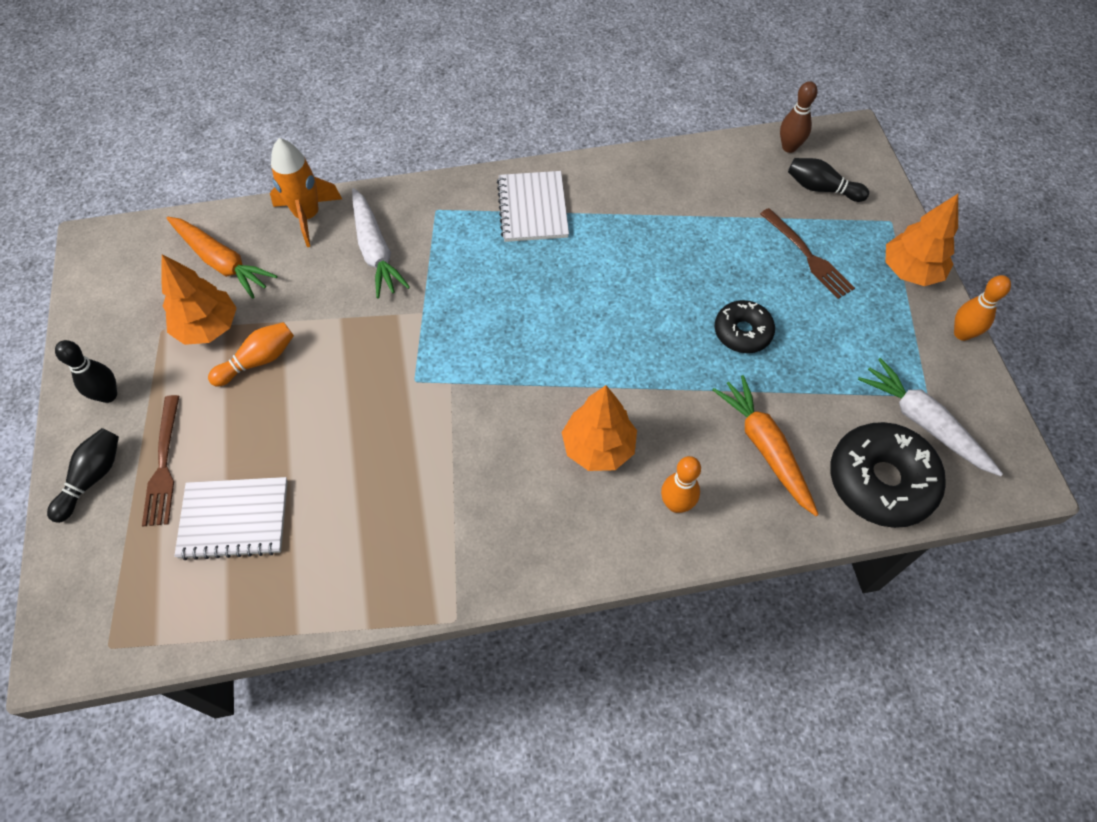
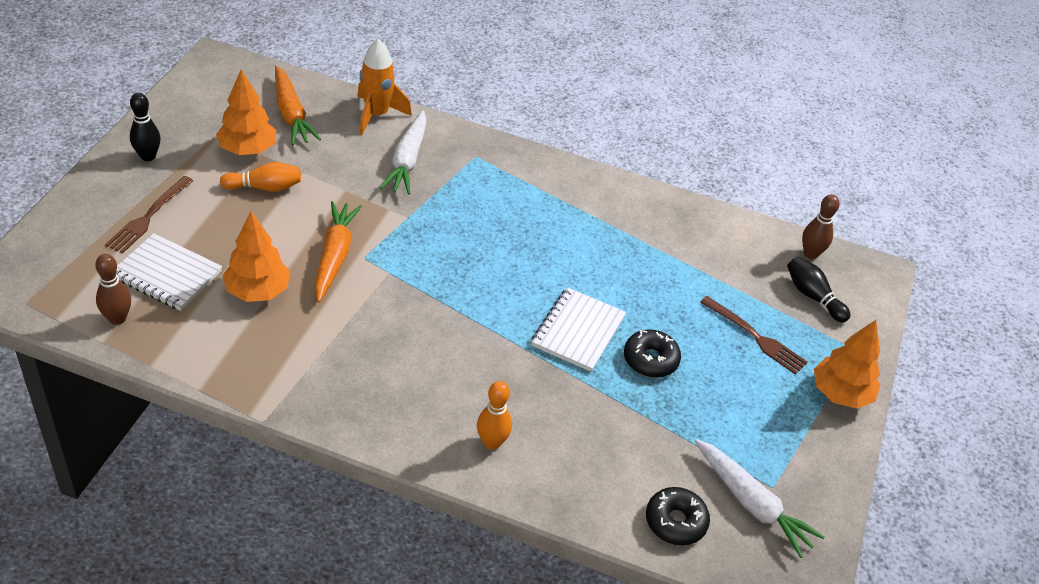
camera: 25 degrees right, 15 degrees down
black bowling pin [47,428,119,523] -> none
white notebook [497,171,569,242] -> white notebook moved to [531,287,626,372]
orange tree [562,385,637,471] -> orange tree moved to [222,211,290,302]
orange carrot [713,375,819,516] -> orange carrot moved to [315,201,362,302]
brown fork [760,208,855,299] -> brown fork turned 45 degrees counterclockwise [700,296,808,375]
black donut [830,422,946,528] -> black donut [646,487,710,545], size x0.60
white carrot [858,358,1003,476] -> white carrot turned 150 degrees clockwise [695,439,825,558]
orange bowling pin [954,275,1011,341] -> none
none -> brown bowling pin [95,254,131,325]

